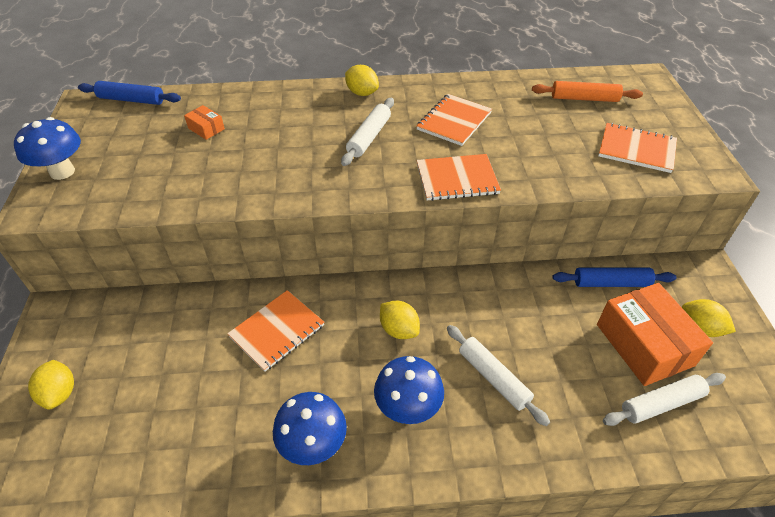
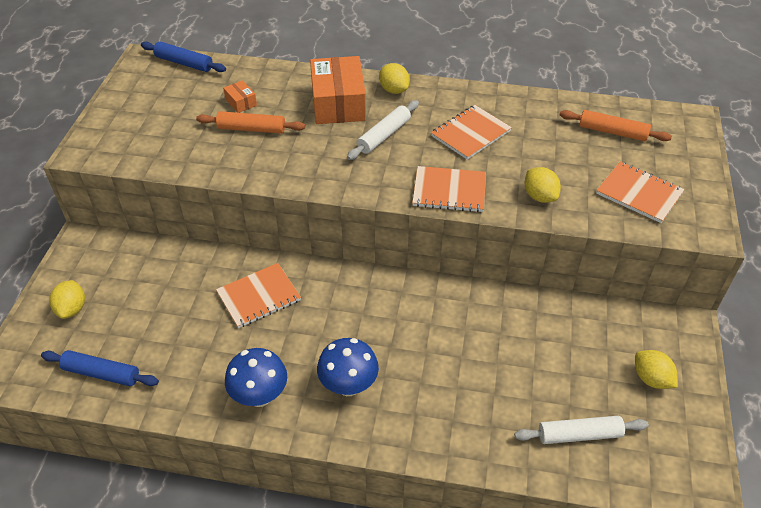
camera: 15 degrees right, 0 degrees up
blue mushroom [14,117,81,180] -> none
yellow lemon [380,301,420,339] -> yellow lemon moved to [525,167,561,203]
white rolling pin [447,325,550,426] -> none
blue rolling pin [553,268,677,287] -> blue rolling pin moved to [41,350,159,386]
orange box [597,283,713,386] -> orange box moved to [310,56,366,124]
none -> orange rolling pin [196,111,305,134]

